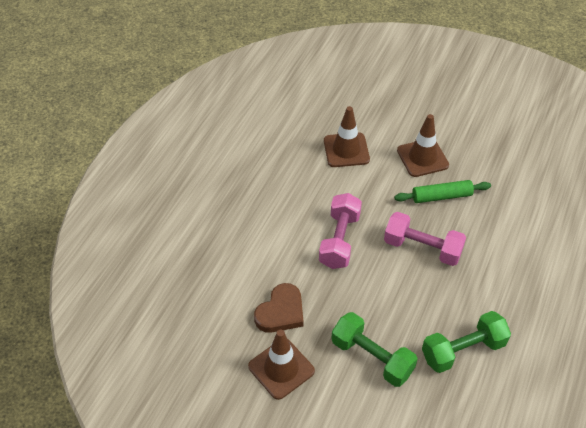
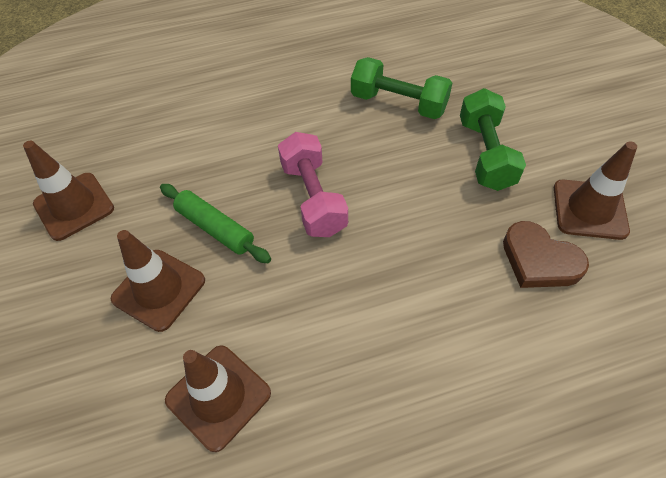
camera: 130 degrees left, 5 degrees up
brown heart [254,283,304,333] -> brown heart turned 135 degrees counterclockwise [503,221,589,288]
pink dumbbell [319,193,362,269] -> none
none -> brown traffic cone [23,141,114,241]

